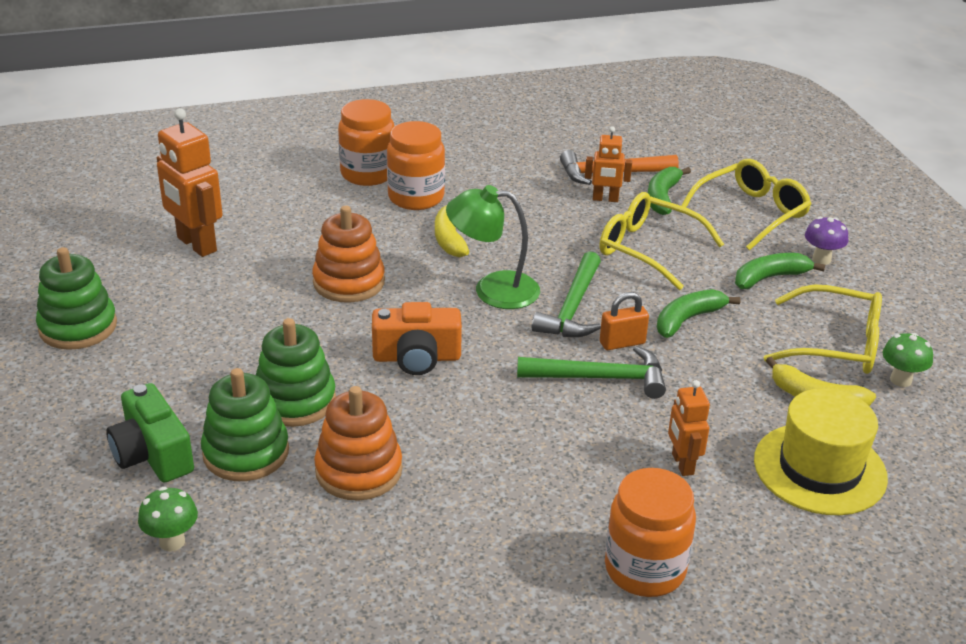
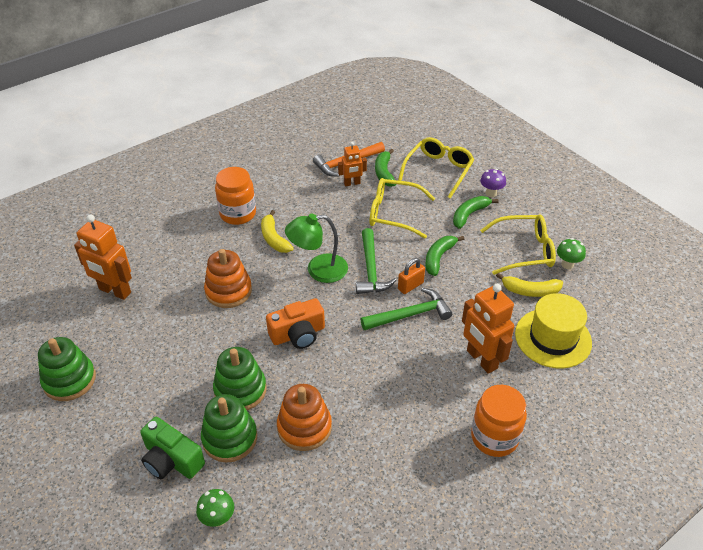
camera: 20 degrees left, 10 degrees up
orange jar [338,99,395,186] -> none
orange robot [668,380,710,476] -> orange robot [462,284,514,374], size x1.73

